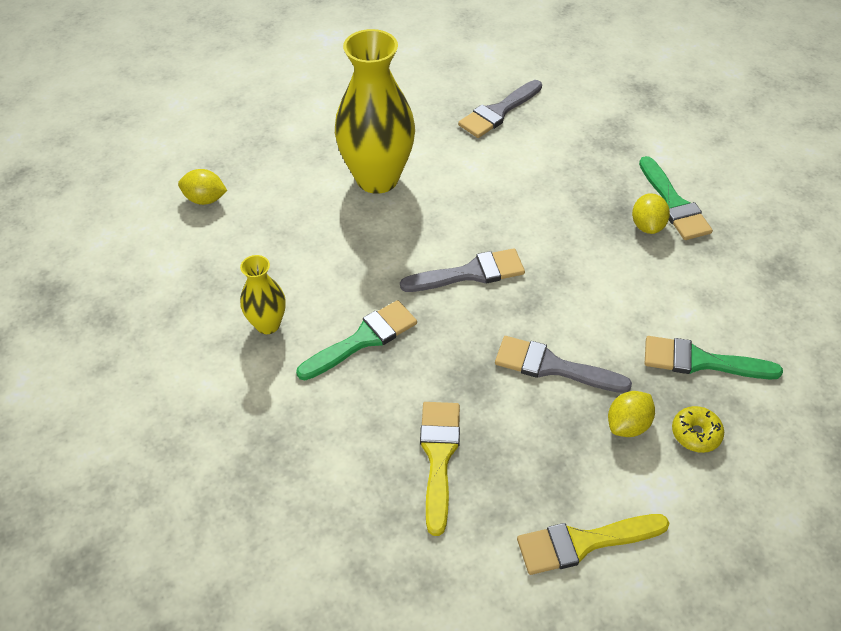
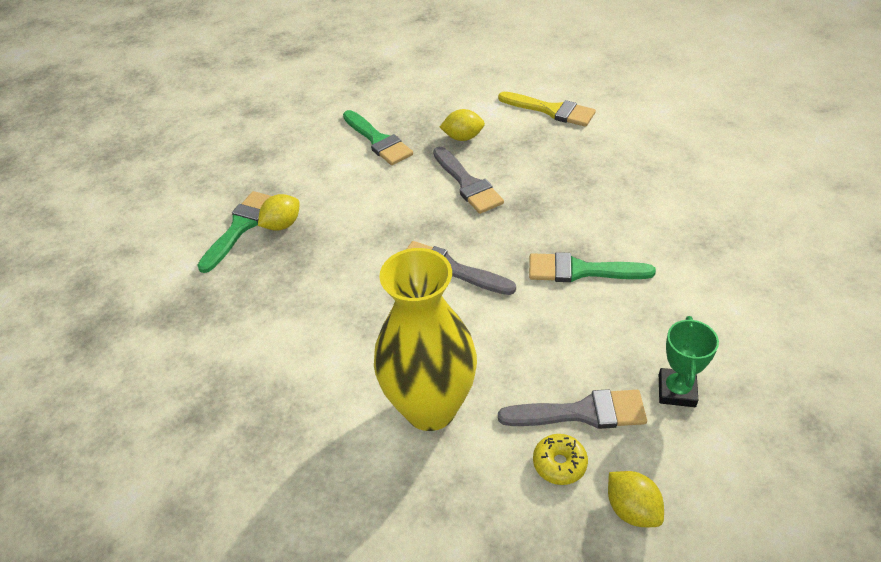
camera: 135 degrees left, 5 degrees down
yellow vase [240,255,286,334] -> none
yellow brush [420,402,460,536] -> none
grey brush [458,80,542,138] -> grey brush moved to [498,389,647,429]
yellow donut [672,406,724,453] -> yellow donut moved to [533,434,588,485]
none -> green trophy [659,316,719,407]

